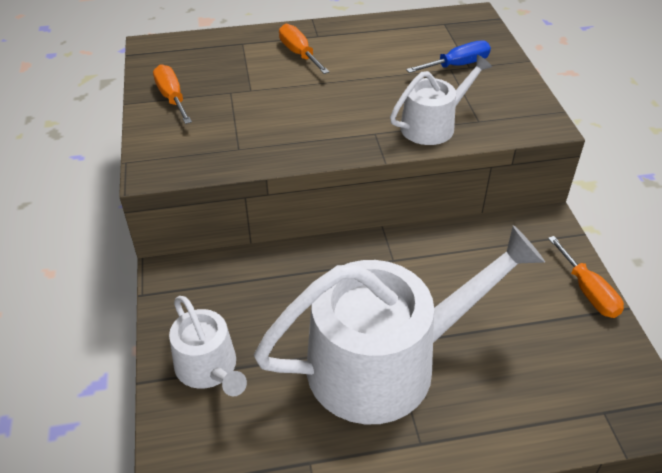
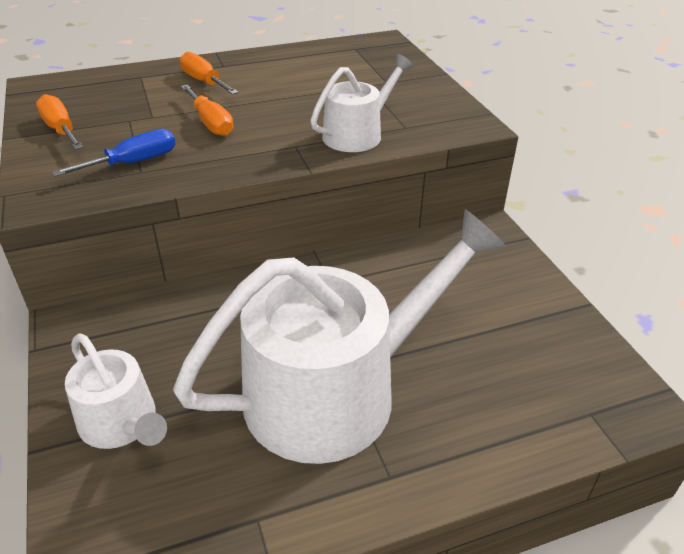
camera: 10 degrees left, 5 degrees down
blue screwdriver [406,40,491,73] -> blue screwdriver moved to [52,129,176,177]
orange screwdriver [548,236,624,318] -> orange screwdriver moved to [181,85,234,136]

